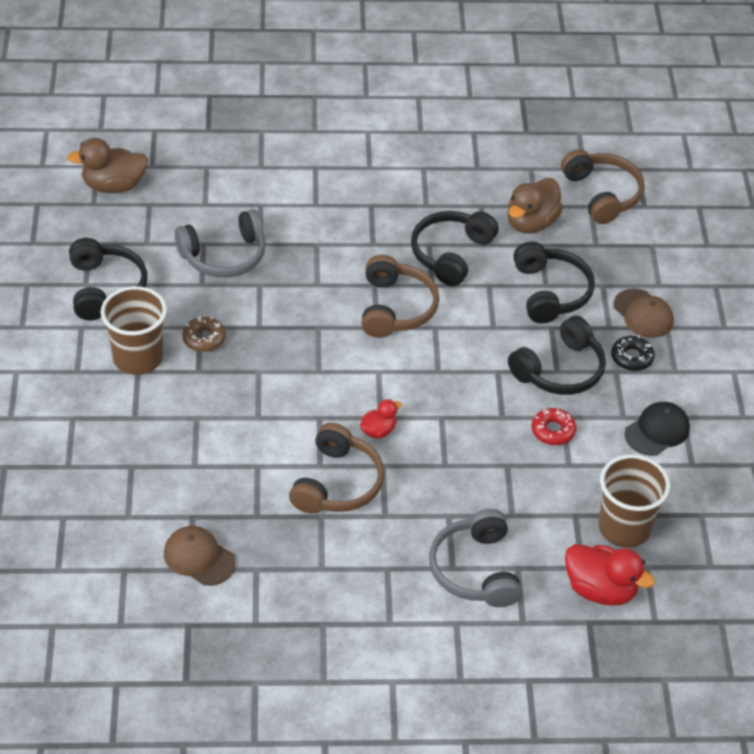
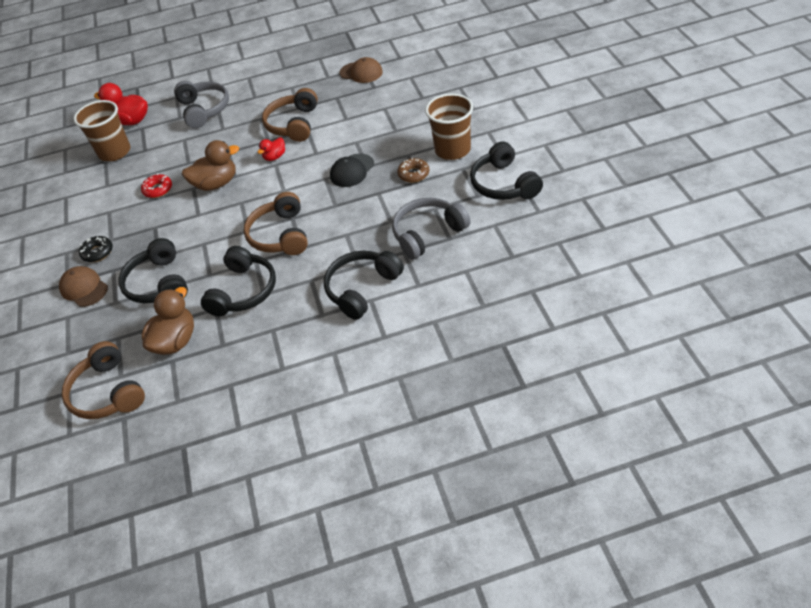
camera: 175 degrees right, 0 degrees up
brown duck [67,138,148,193] -> brown duck moved to [182,140,239,191]
black headphones [508,316,606,395] -> black headphones moved to [324,251,404,320]
black cap [624,402,690,456] -> black cap moved to [330,153,374,187]

